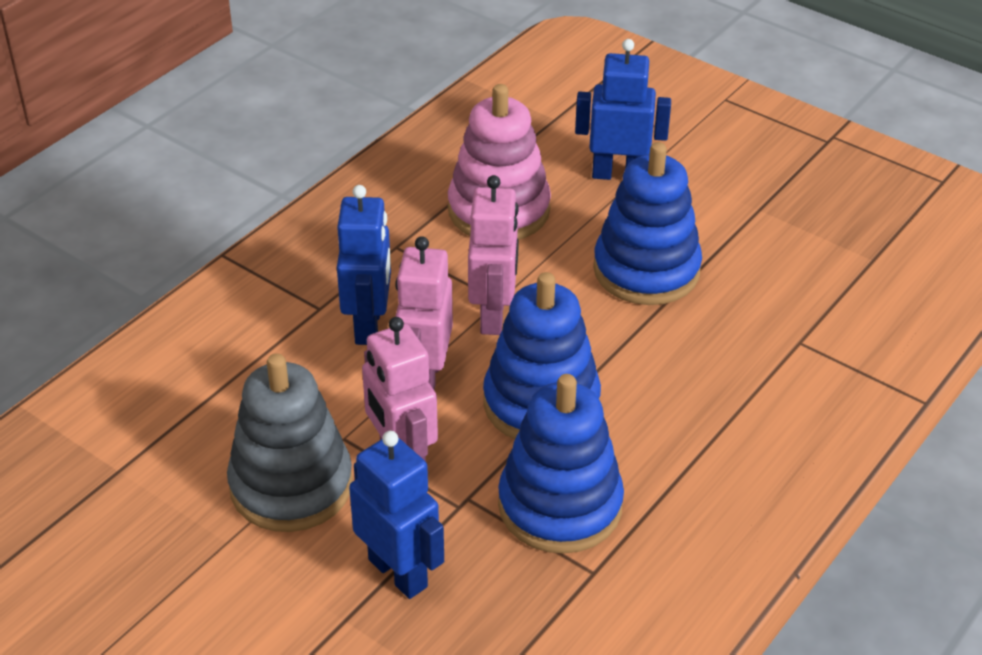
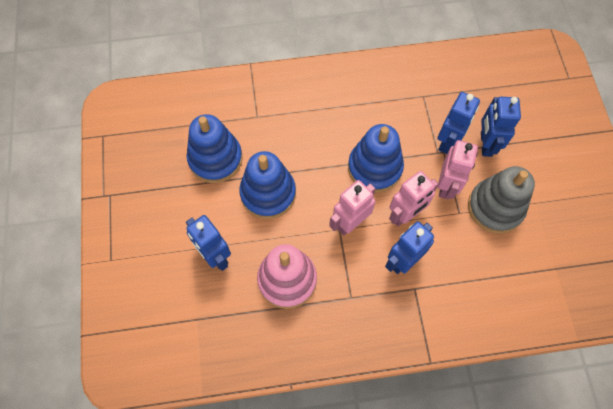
camera: 135 degrees left, 25 degrees up
blue stacking toy [498,374,624,554] -> blue stacking toy moved to [187,114,243,183]
none -> blue robot [438,92,480,154]

